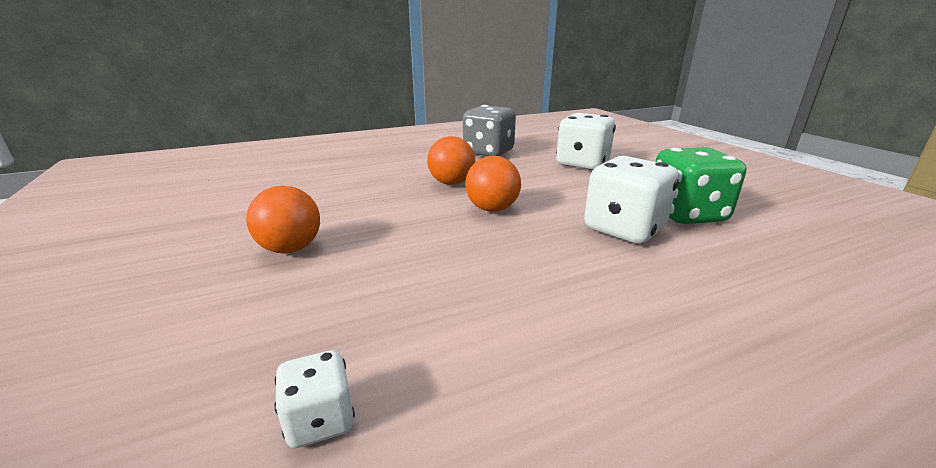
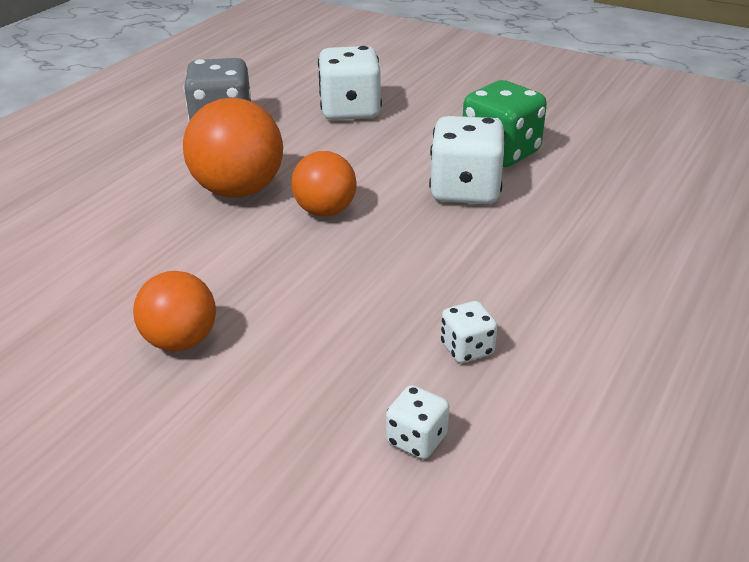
camera: 35 degrees left, 10 degrees up
orange ball [427,136,475,185] -> orange ball [183,98,283,198], size x1.56
none -> white dice [441,301,497,363]

